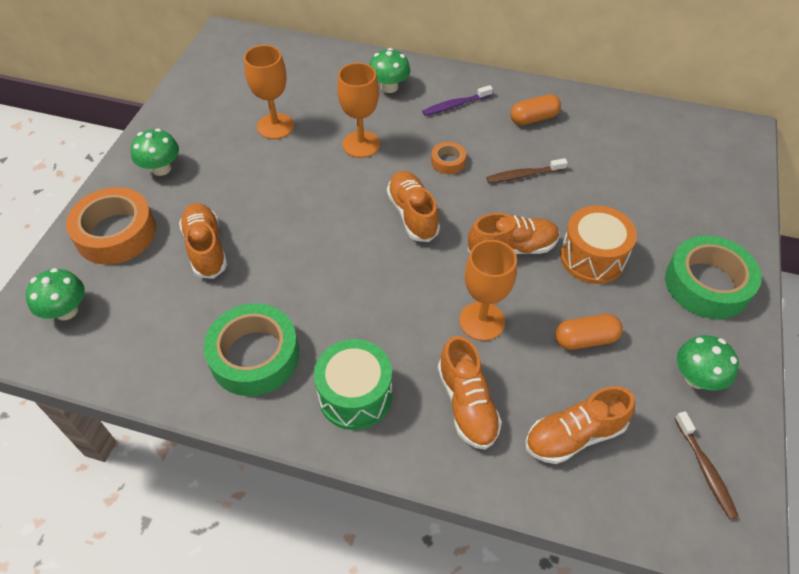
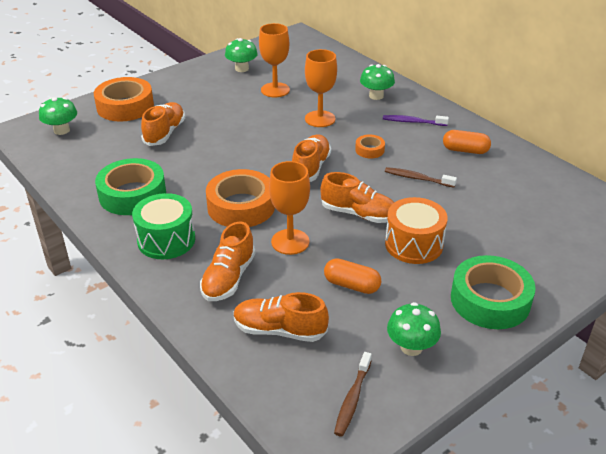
camera: 35 degrees right, 15 degrees down
green mushroom [131,128,179,176] -> green mushroom moved to [225,38,258,72]
none -> orange tape [206,169,275,227]

